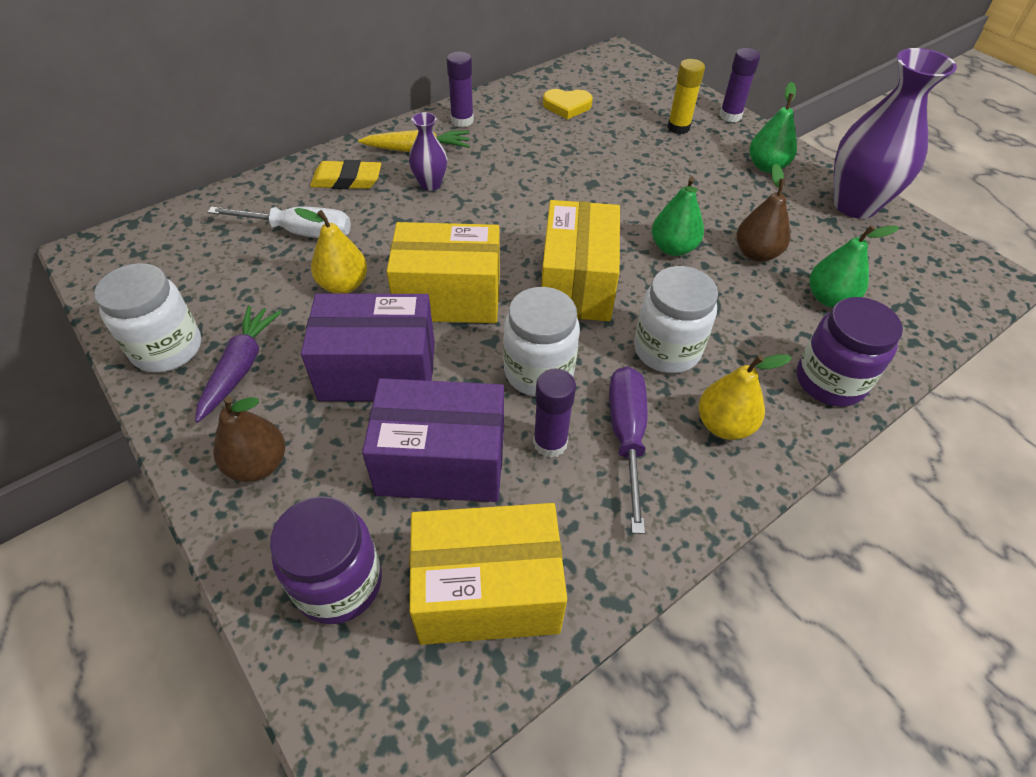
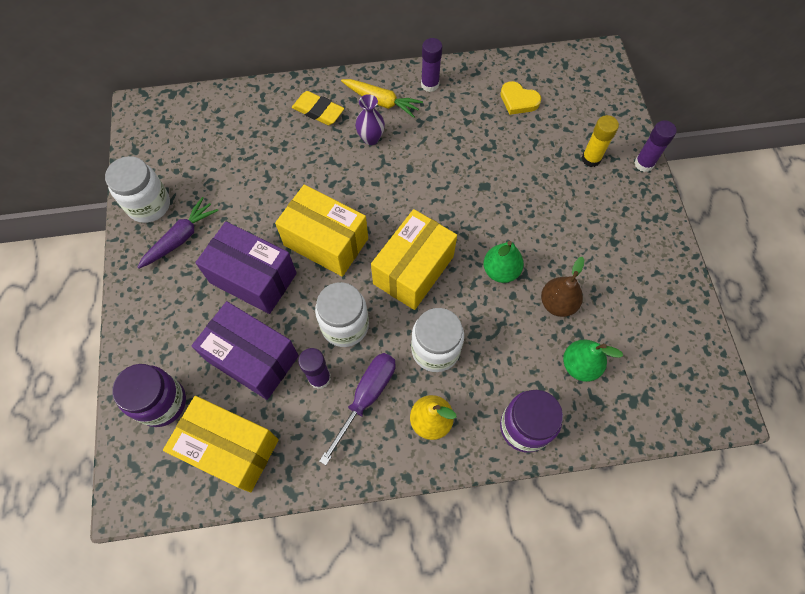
camera: 30 degrees right, 15 degrees up
white screwdriver [207,206,351,238] -> none
brown pear [213,396,285,482] -> none
yellow pear [294,208,367,294] -> none
green pear [749,82,797,173] -> none
purple vase [834,48,957,219] -> none

